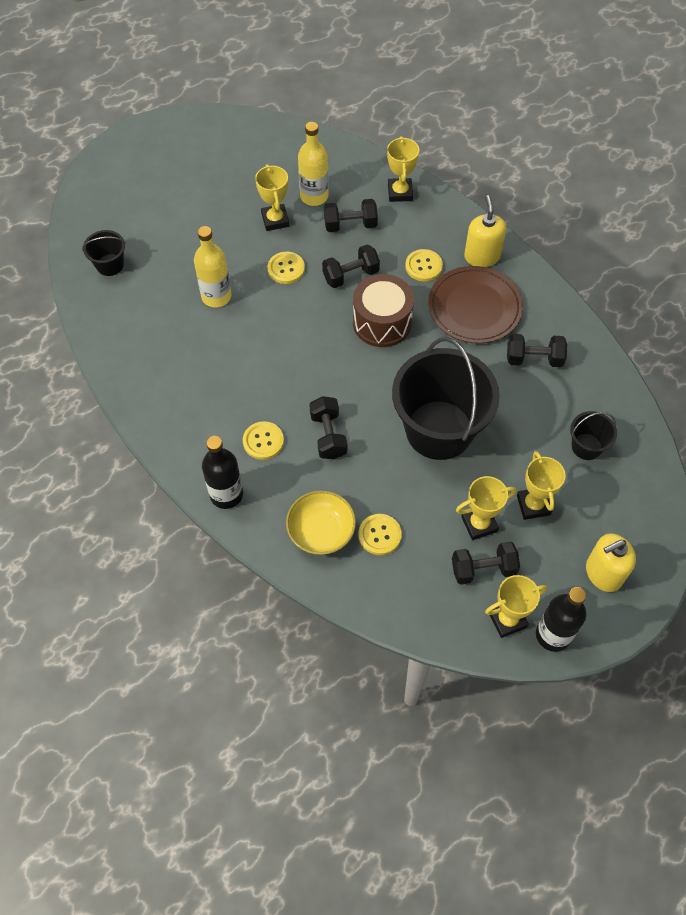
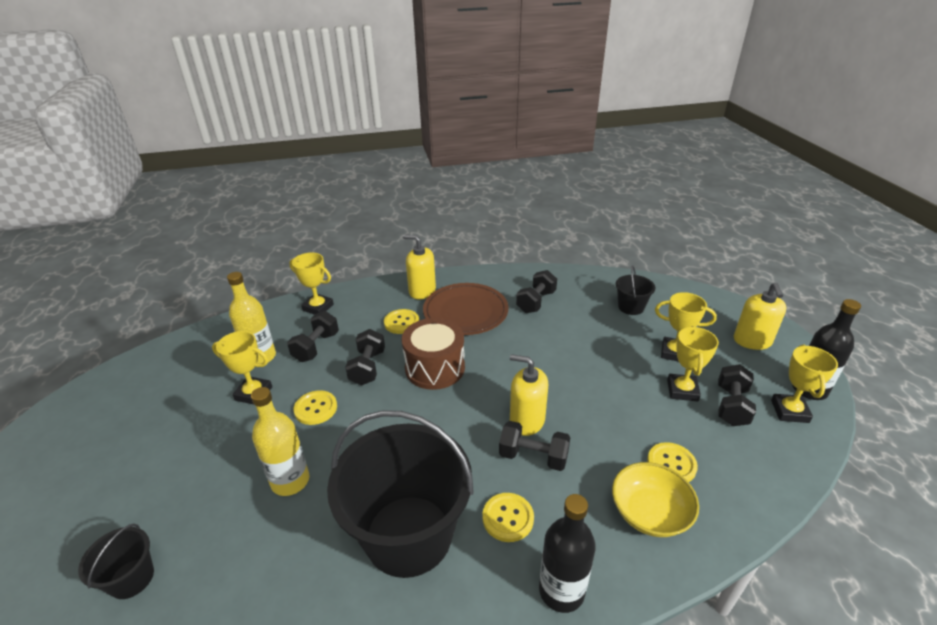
camera: 60 degrees left, 25 degrees down
black bucket [392,337,500,460] -> black bucket moved to [327,410,474,578]
none -> yellow soap dispenser [510,354,548,436]

